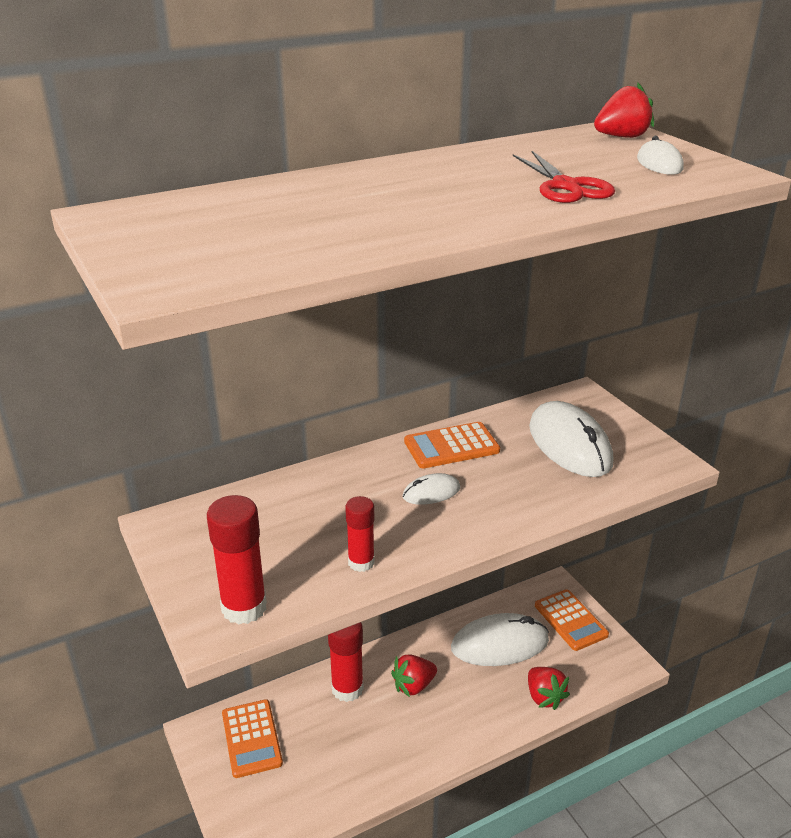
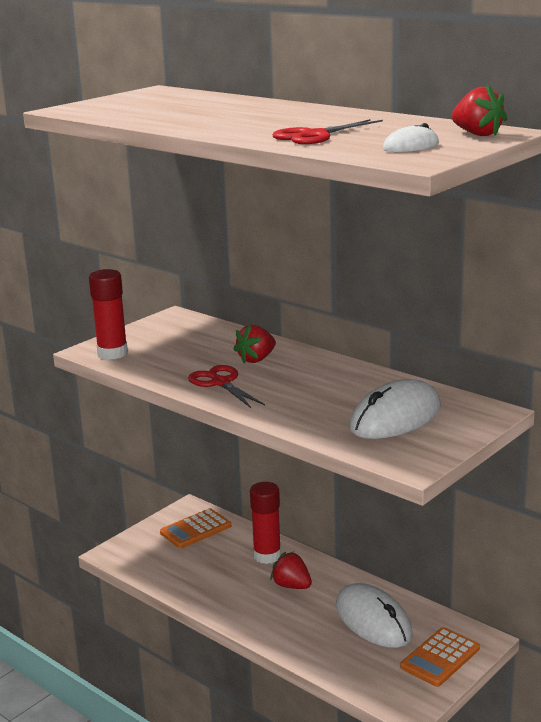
camera: 70 degrees right, 10 degrees down
red glue stick [345,496,375,572] -> none
white mouse [403,473,460,505] -> none
orange calculator [404,422,500,469] -> none
red strawberry [528,667,570,710] -> red strawberry moved to [233,325,276,364]
none -> red scissors [188,365,265,408]

